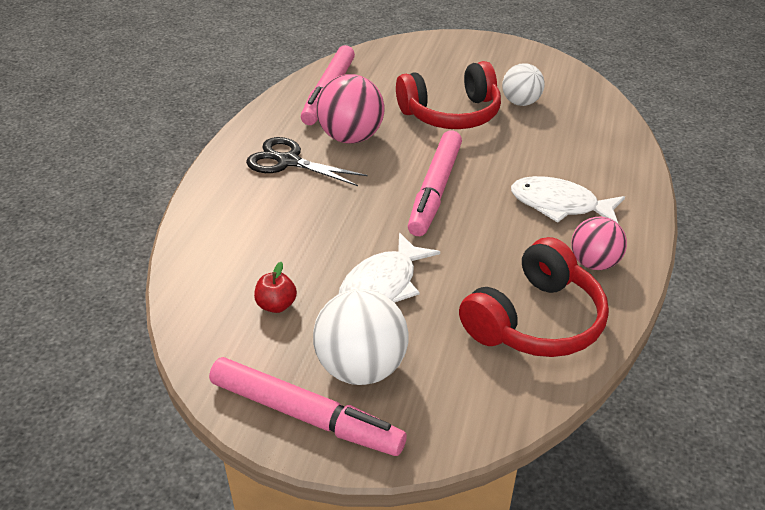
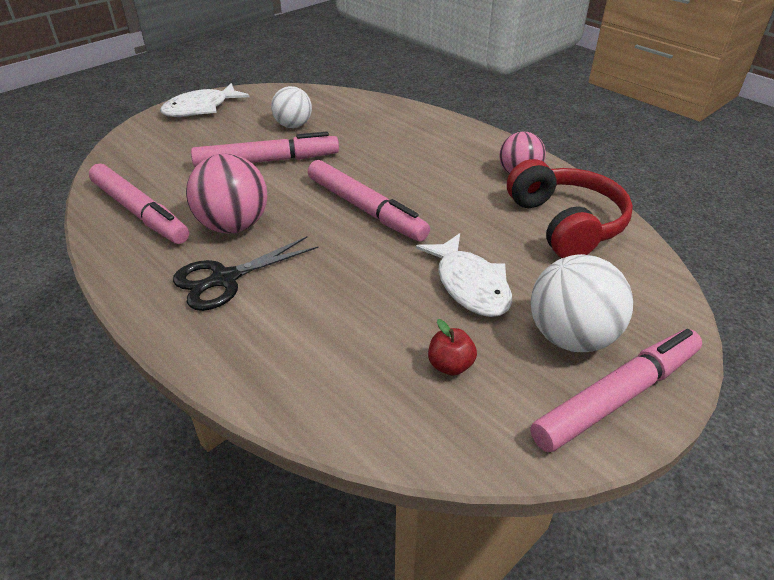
camera: 60 degrees left, 0 degrees up
red headphones [396,61,501,129] -> pink marker [191,132,339,167]
white fish [511,176,625,223] -> white fish moved to [160,83,250,117]

